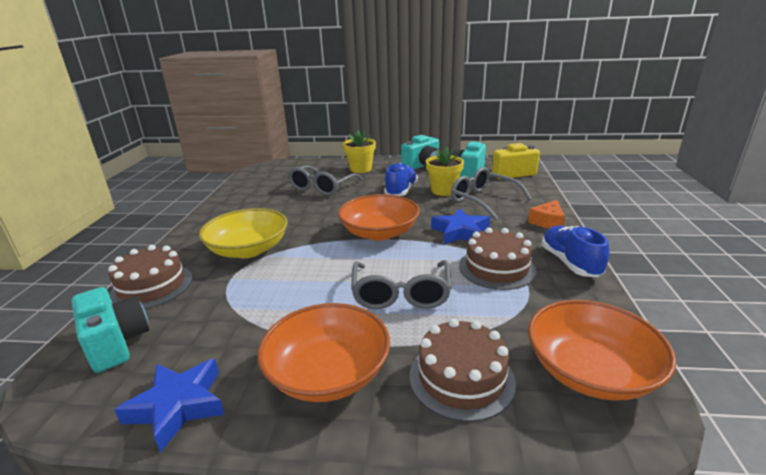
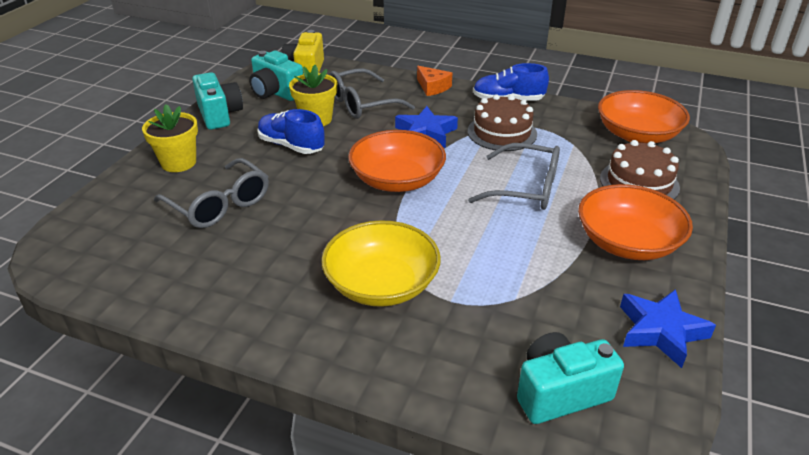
camera: 75 degrees left, 10 degrees up
brown cake [108,245,193,309] -> none

